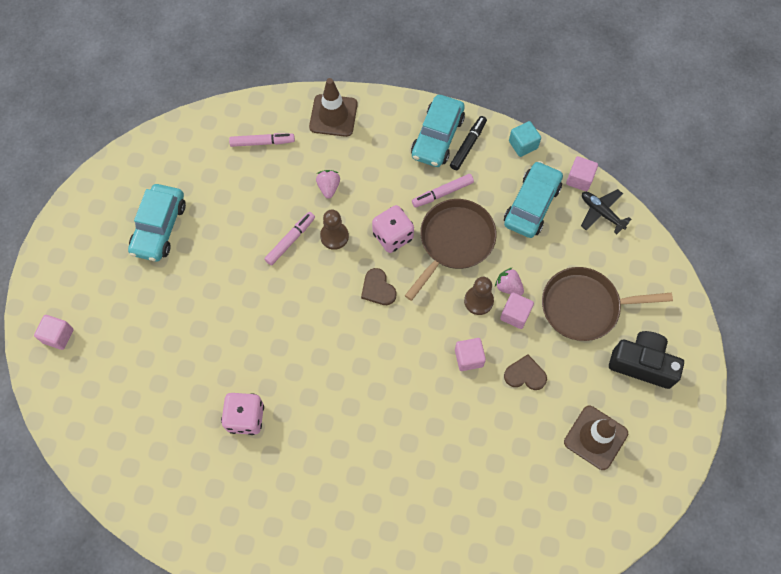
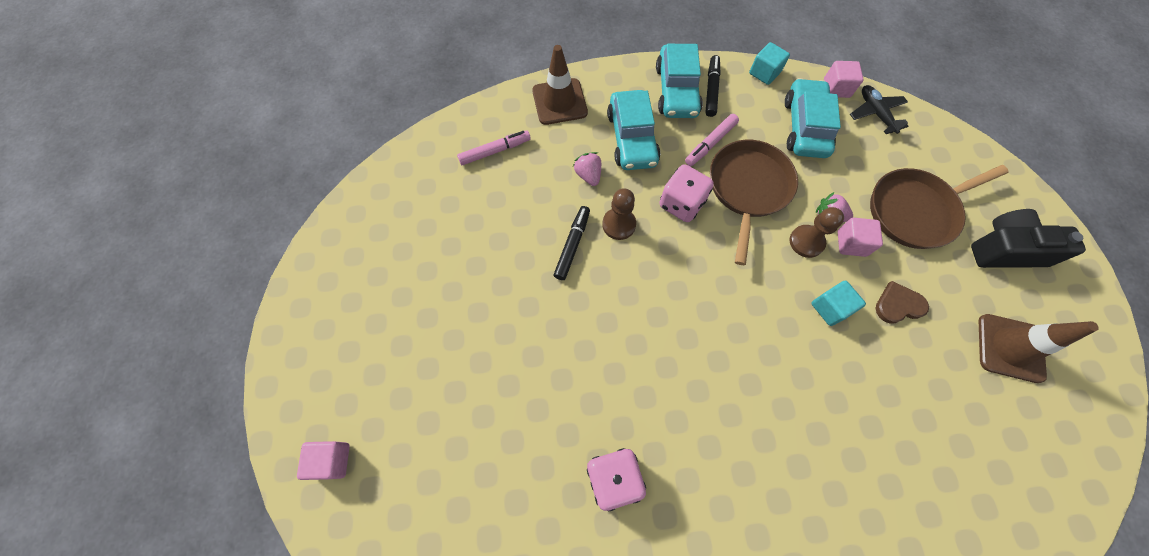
camera: 20 degrees left, 0 degrees up
turquoise car [128,184,186,262] -> turquoise car moved to [607,90,660,170]
pink marker [264,212,315,265] -> black marker [553,206,590,280]
brown heart [361,268,397,305] -> none
pink cube [455,338,486,371] -> turquoise cube [811,281,866,326]
black plane [581,189,632,234] -> black plane turned 45 degrees clockwise [850,85,908,134]

